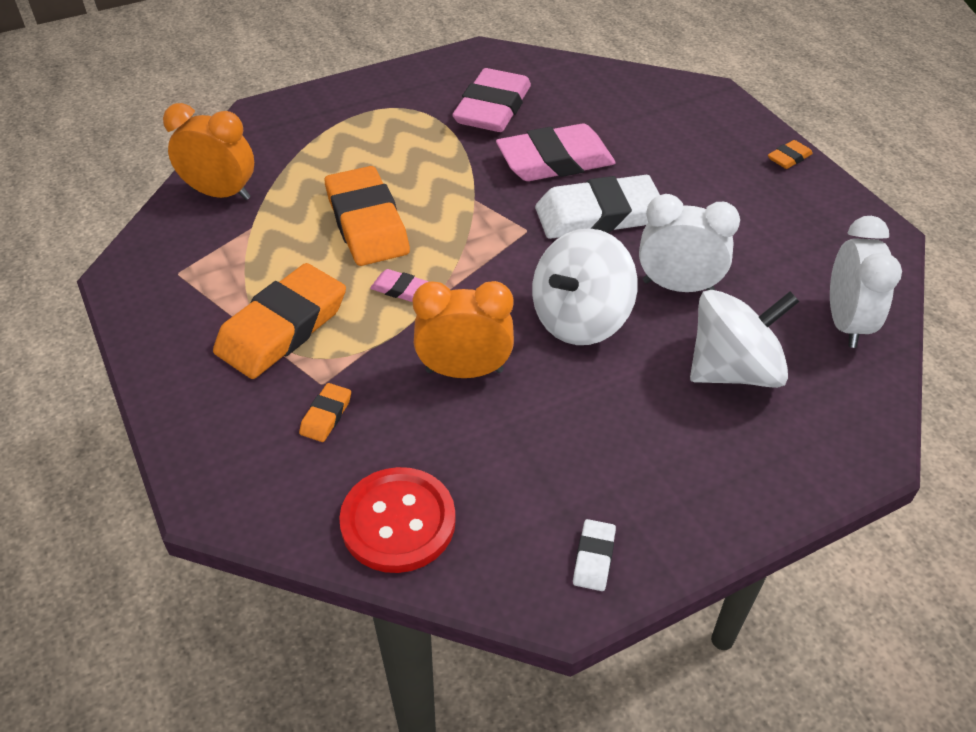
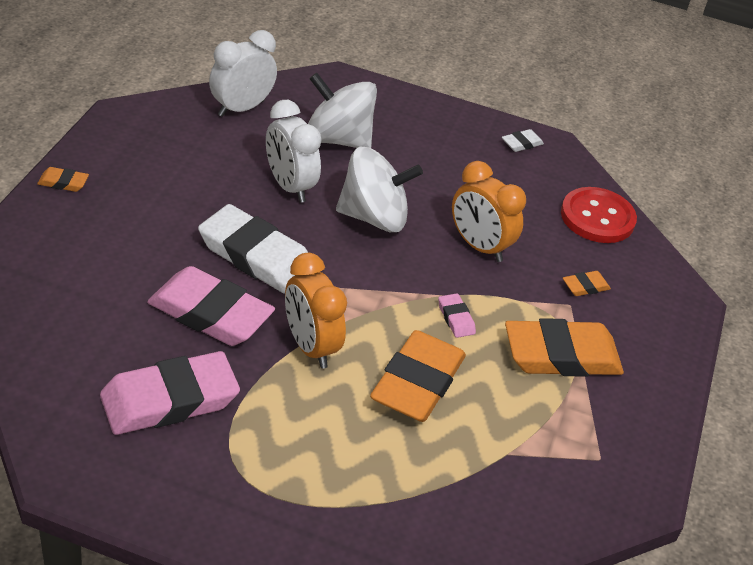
camera: 140 degrees left, 5 degrees down
orange clock [163,103,254,200] -> orange clock moved to [285,253,347,369]

